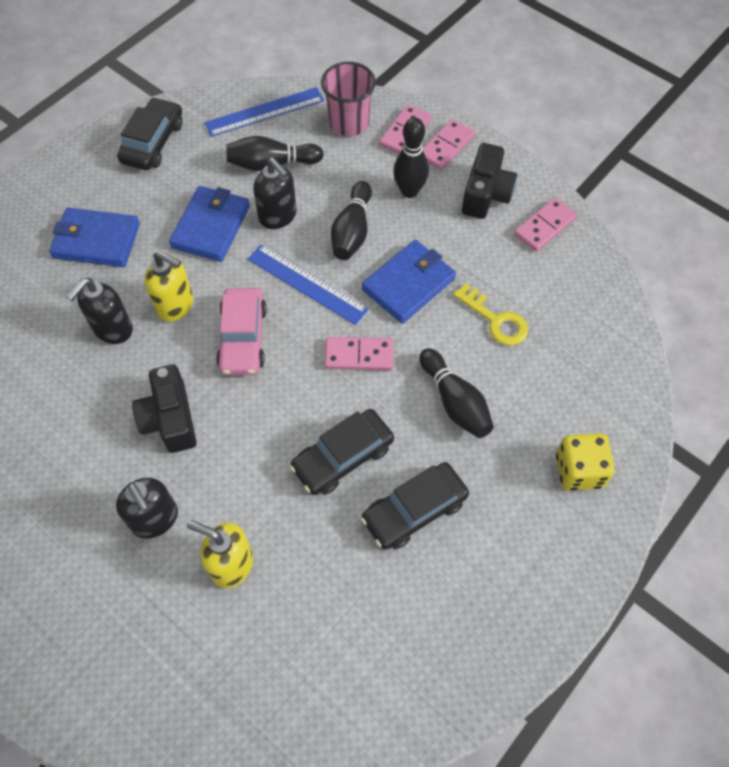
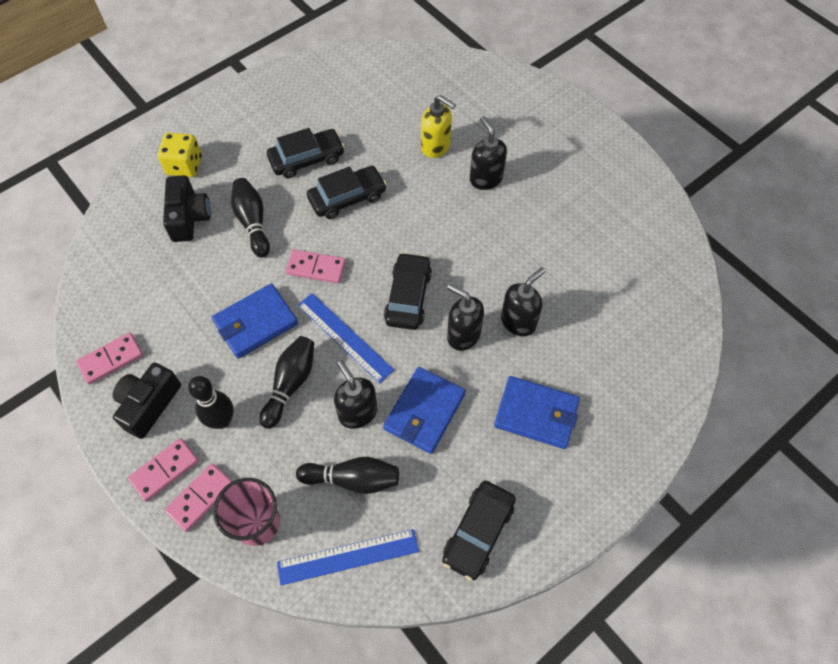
camera: 170 degrees left, 0 degrees up
black camera [132,364,197,453] -> black camera moved to [163,175,211,242]
yellow soap dispenser [145,251,193,321] -> black soap dispenser [447,284,484,351]
pink car [216,288,267,375] -> black car [384,252,432,330]
yellow key [453,284,528,345] -> none

